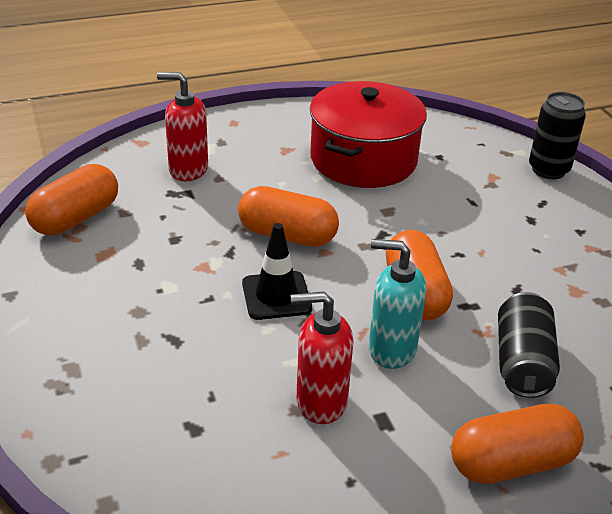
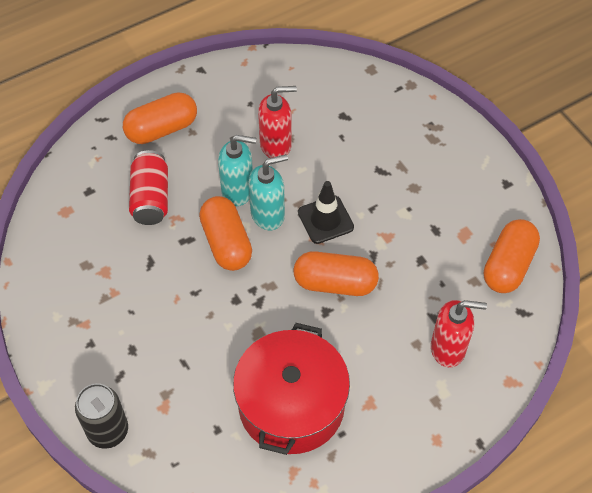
camera: 170 degrees right, 20 degrees up
black can [498,292,560,398] -> red can [129,150,168,225]
none -> turquoise soap dispenser [249,154,288,230]

